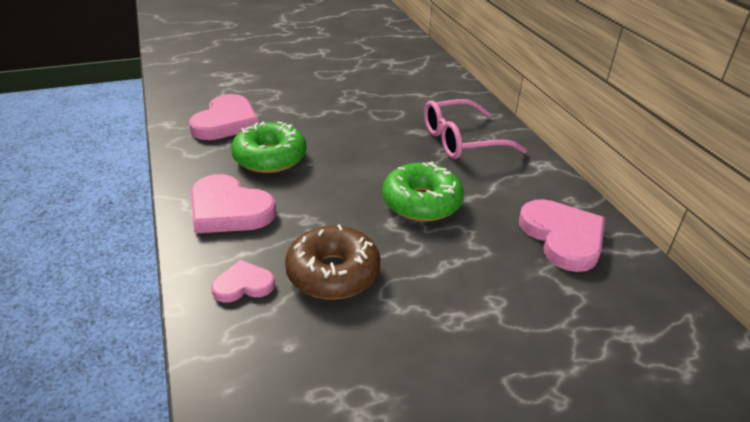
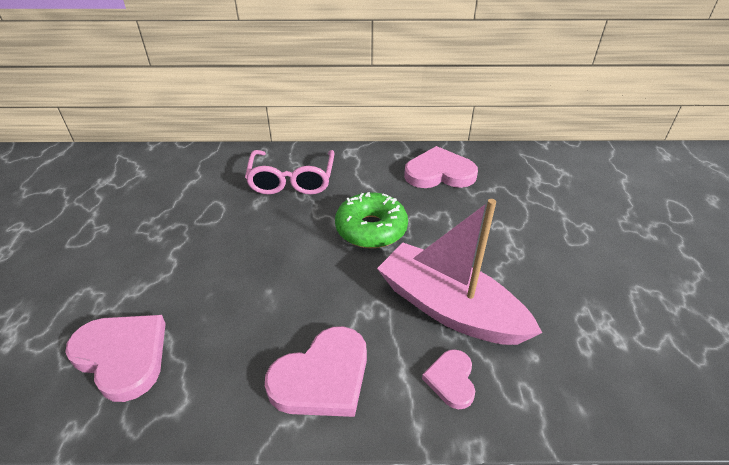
camera: 70 degrees left, 5 degrees up
green donut [231,122,306,173] -> none
brown donut [285,224,380,299] -> pink boat [377,199,542,345]

